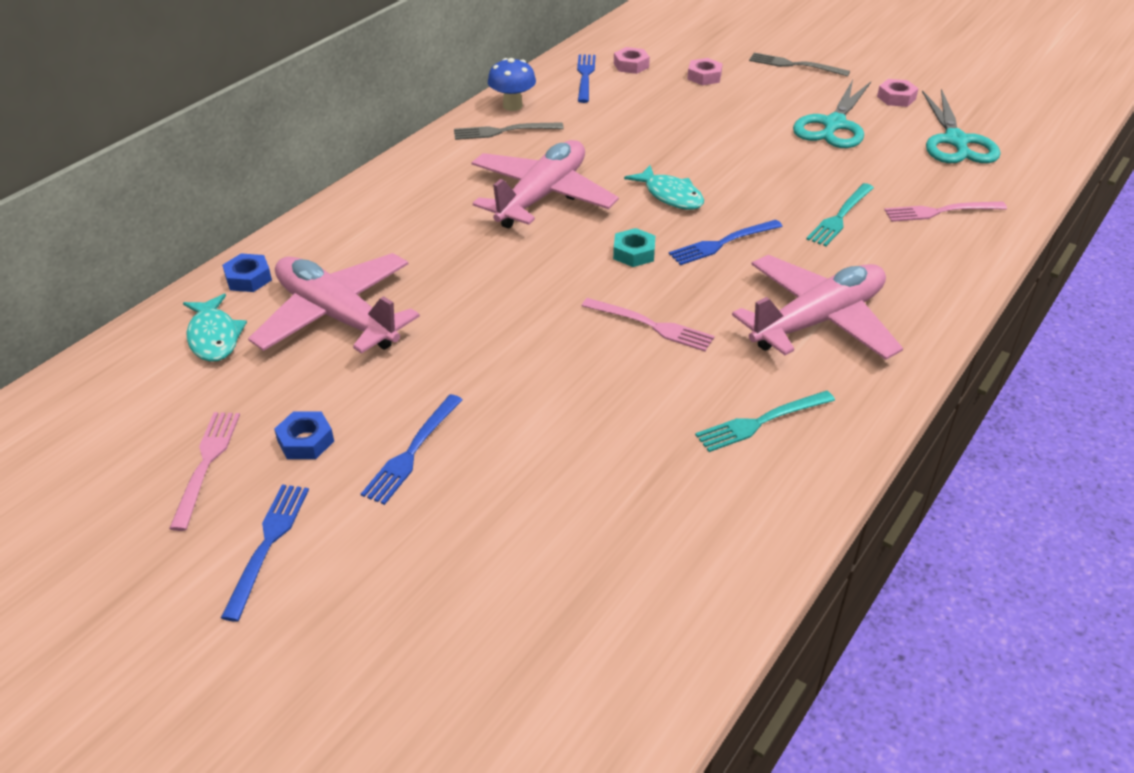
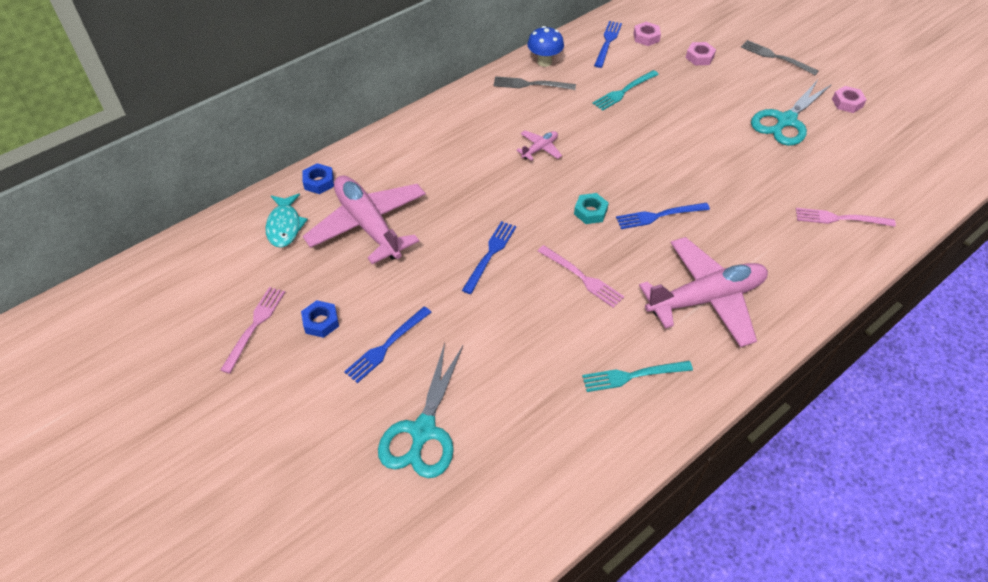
camera: 15 degrees right, 10 degrees up
blue fork [221,484,309,622] -> blue fork moved to [462,221,516,294]
pink plane [471,140,619,229] -> pink plane [516,130,562,161], size x0.44
turquoise fish [624,165,704,210] -> none
turquoise fork [806,183,874,246] -> turquoise fork moved to [593,70,659,111]
turquoise scissors [922,89,1001,163] -> turquoise scissors moved to [378,343,463,478]

